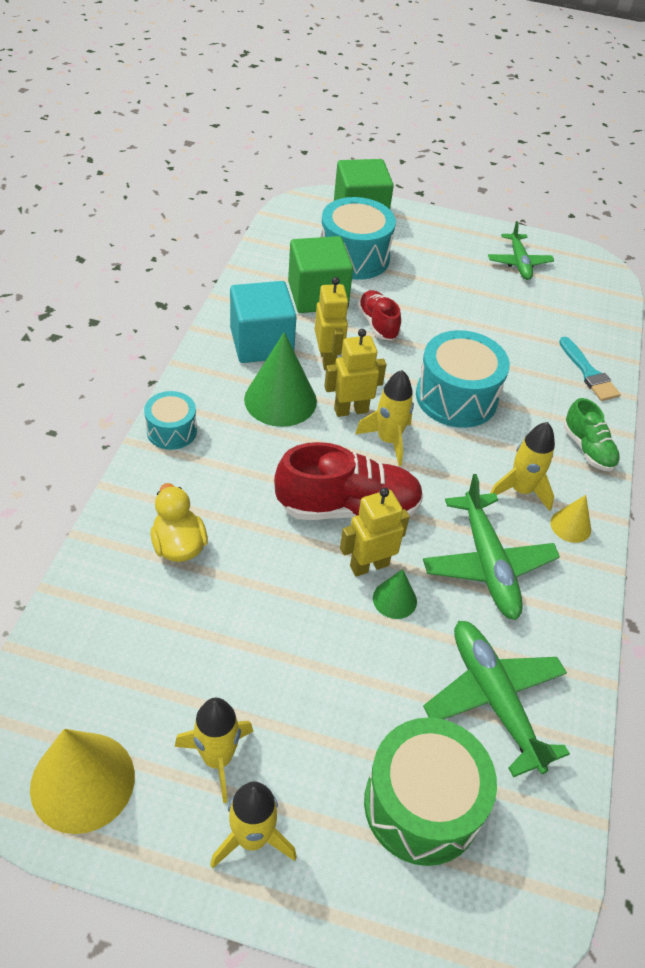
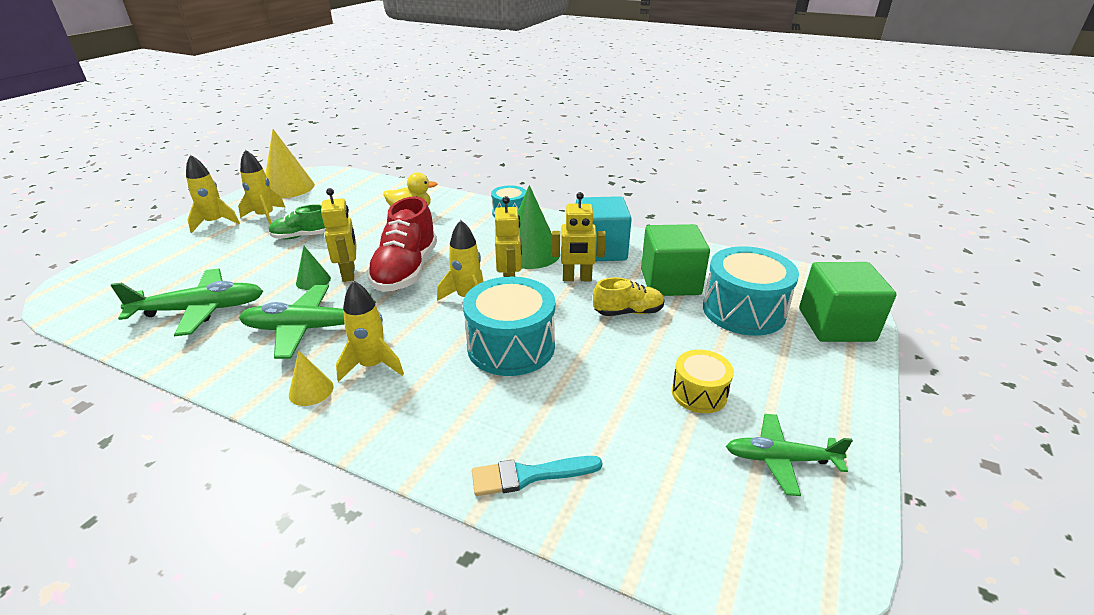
camera: 105 degrees right, 15 degrees down
red shoe [358,290,401,340] -> yellow shoe [593,277,664,316]
green drum [364,718,497,866] -> none
green shoe [564,398,620,471] -> green shoe moved to [269,204,325,239]
none -> yellow drum [672,350,734,413]

